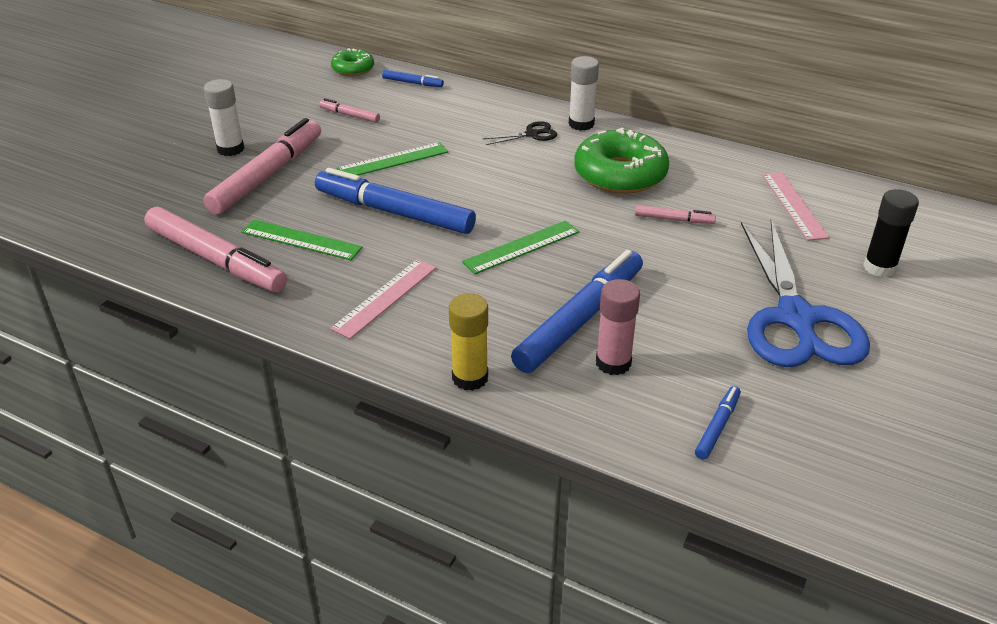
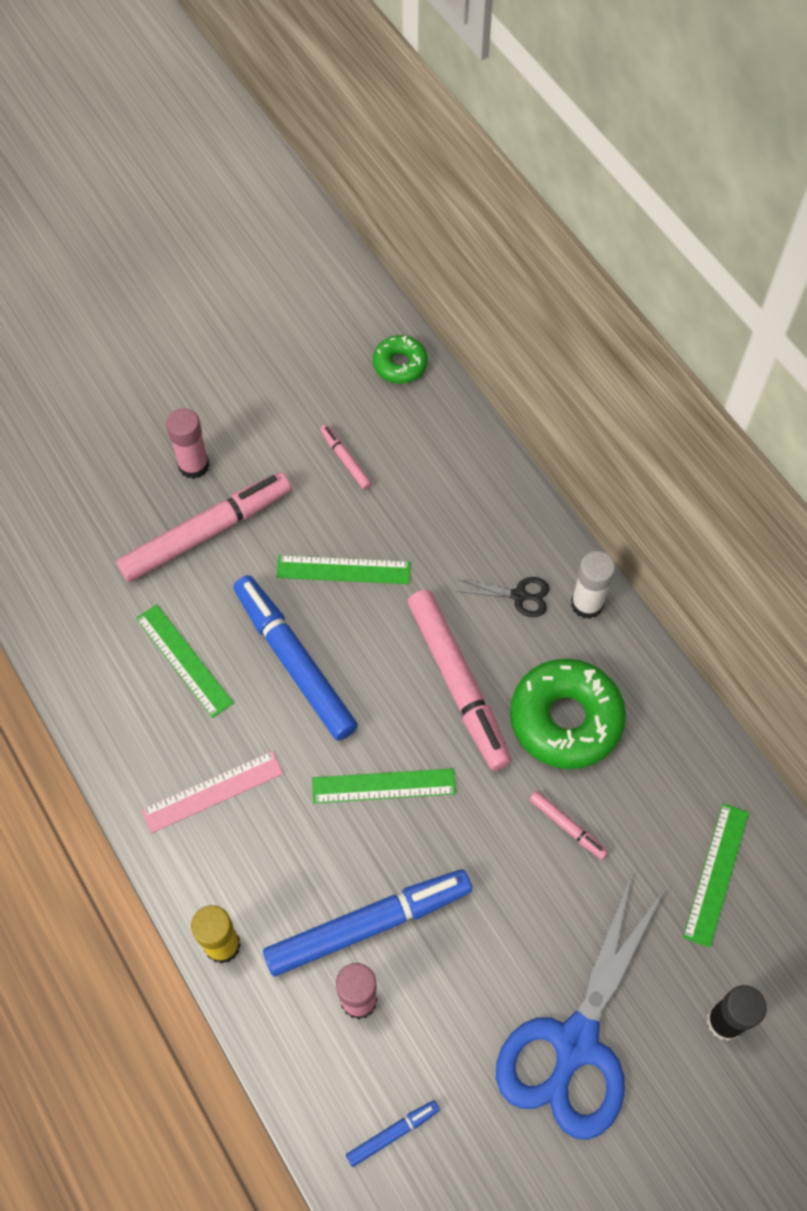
camera: 30 degrees right, 25 degrees up
pink marker [144,207,287,292] -> pink marker moved to [407,589,512,771]
white glue stick [204,79,244,156] -> pink glue stick [166,408,209,479]
blue marker [382,70,444,87] -> none
pink ruler [762,172,830,241] -> green ruler [683,803,749,948]

